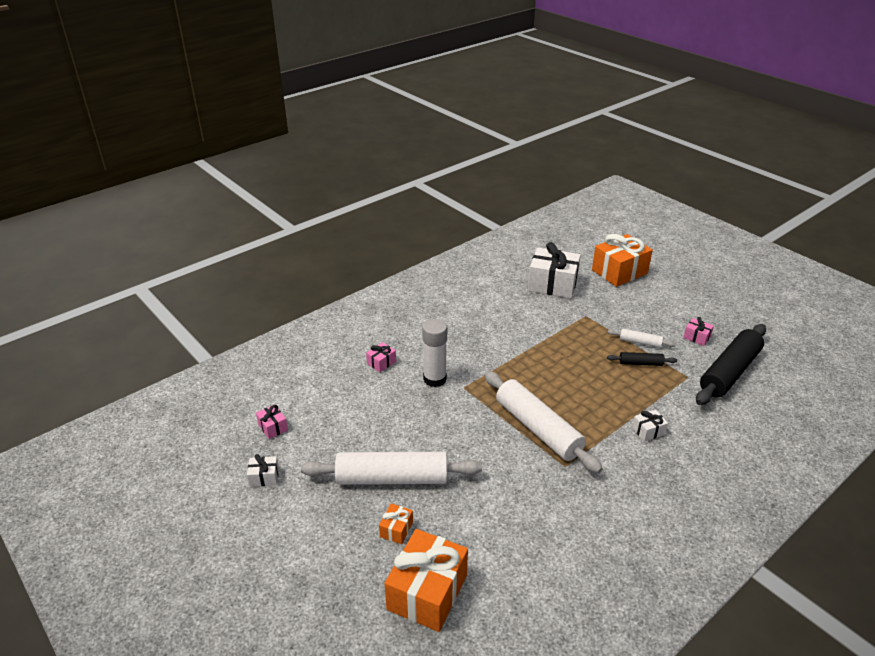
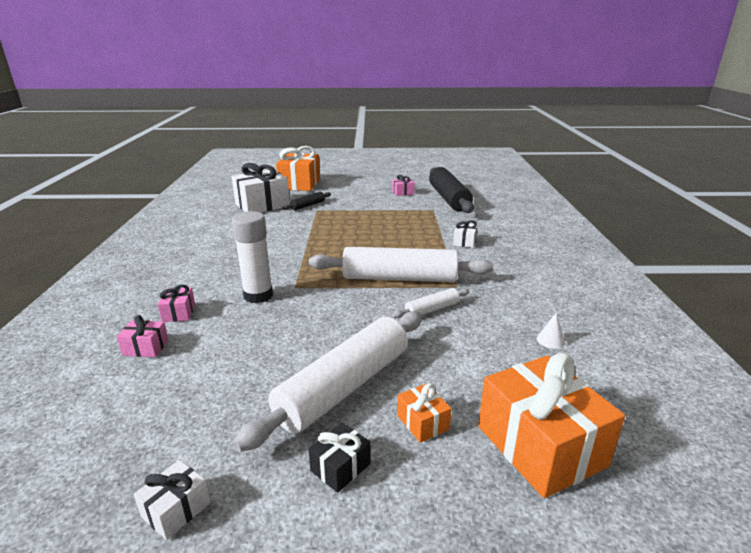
camera: 50 degrees left, 10 degrees down
pink gift [256,404,288,439] -> pink gift moved to [117,315,169,357]
black rolling pin [607,352,677,366] -> black rolling pin moved to [283,192,331,210]
white rolling pin [608,329,676,348] -> white rolling pin moved to [392,288,470,318]
none -> black gift [308,423,371,493]
none -> white cone [537,312,565,349]

